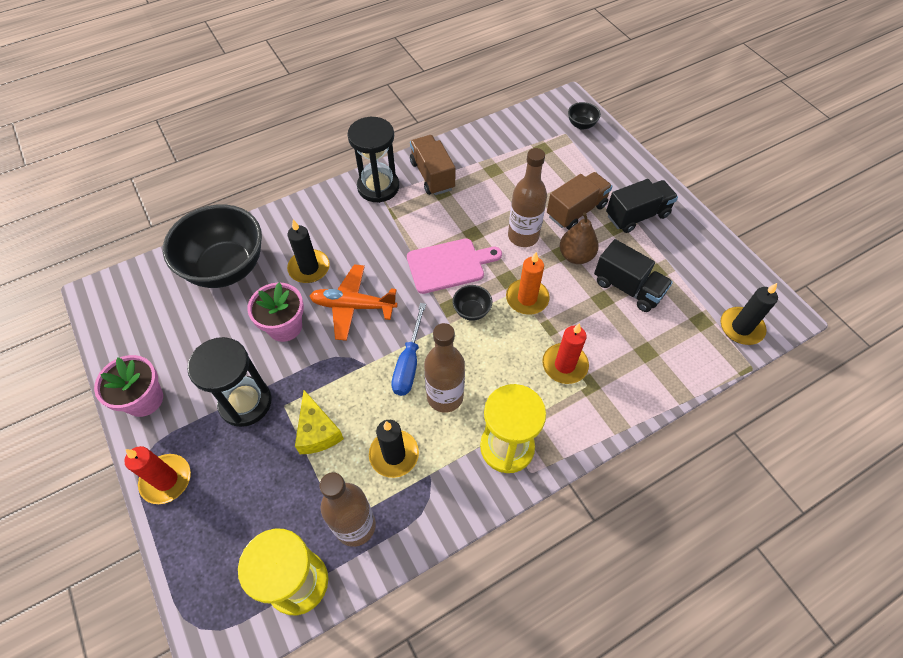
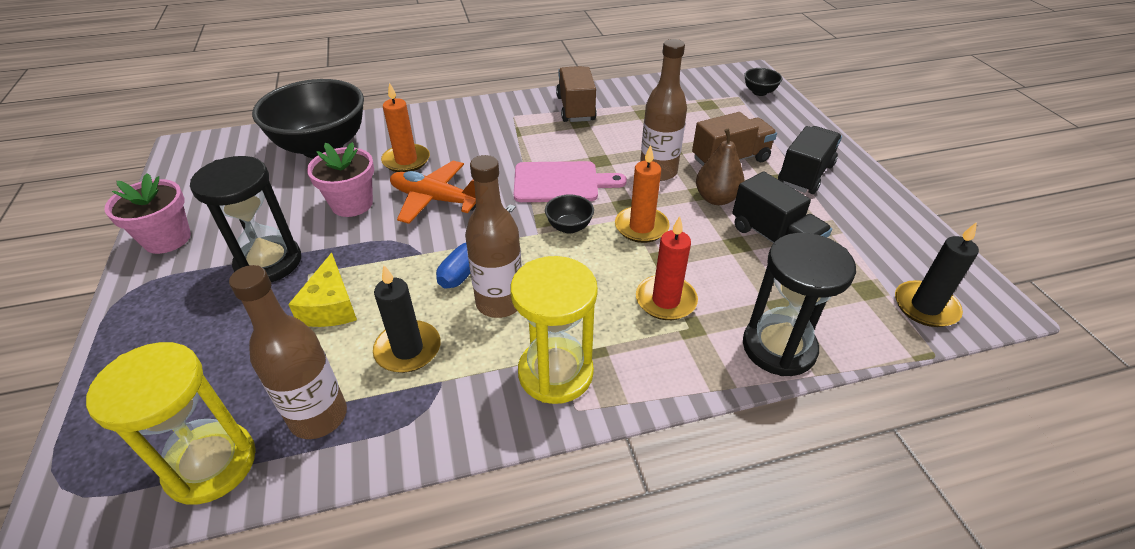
camera: 15 degrees right, 15 degrees down
red candle [124,446,191,504] -> none
black candle [287,220,330,283] -> orange candle [381,82,430,172]
black hourglass [347,117,399,203] -> black hourglass moved to [743,233,856,376]
black truck [606,179,678,233] -> black truck turned 45 degrees counterclockwise [778,126,842,194]

